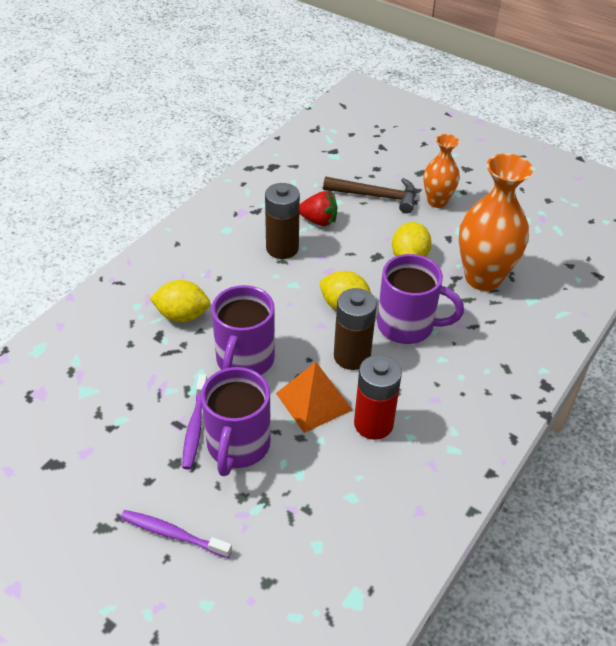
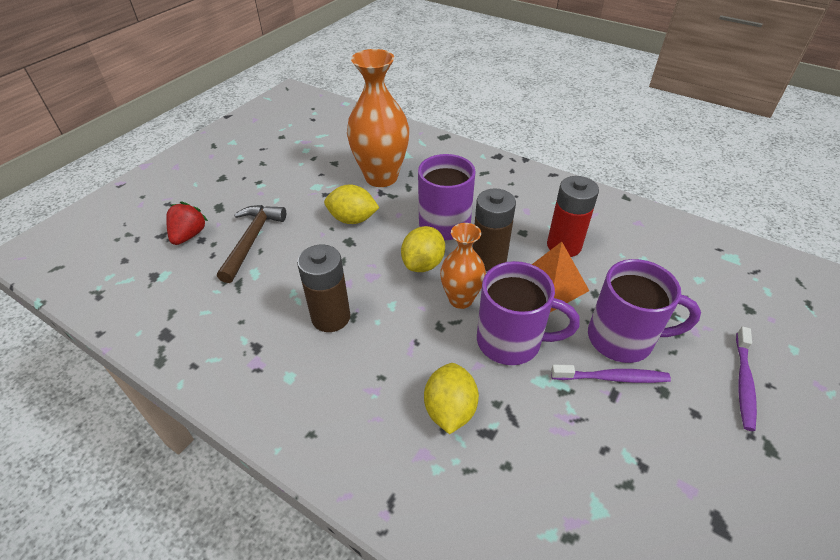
camera: 90 degrees left, 0 degrees up
red strawberry [299,191,338,226] -> red strawberry moved to [166,202,208,245]
orange vase [423,134,460,208] -> orange vase moved to [440,223,486,309]

